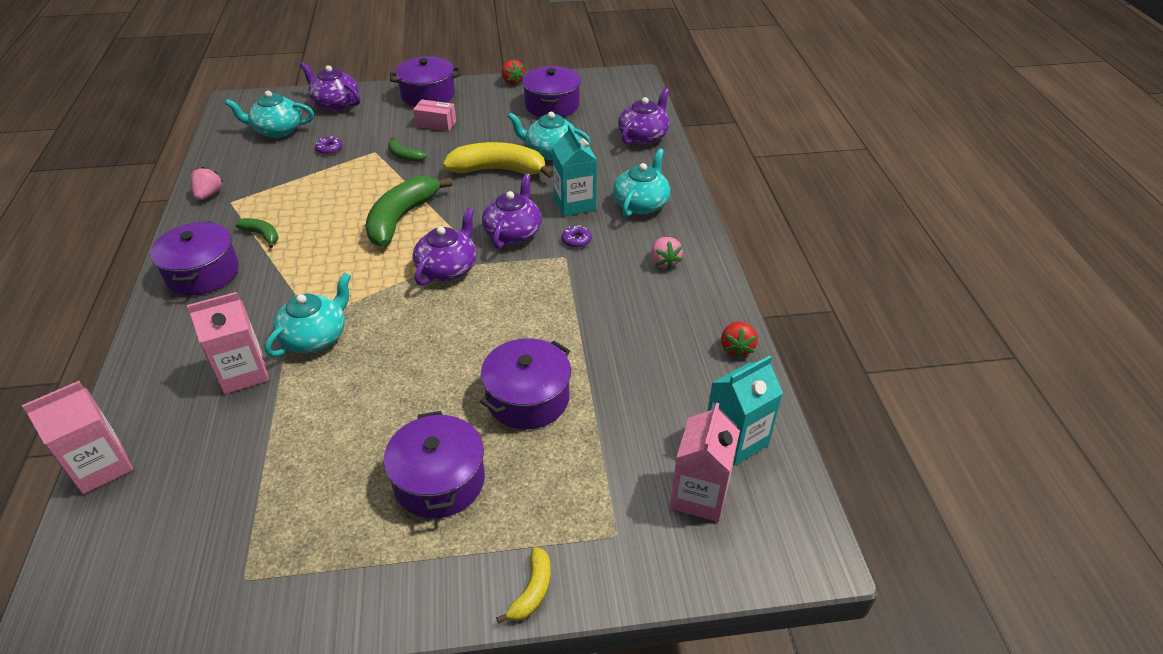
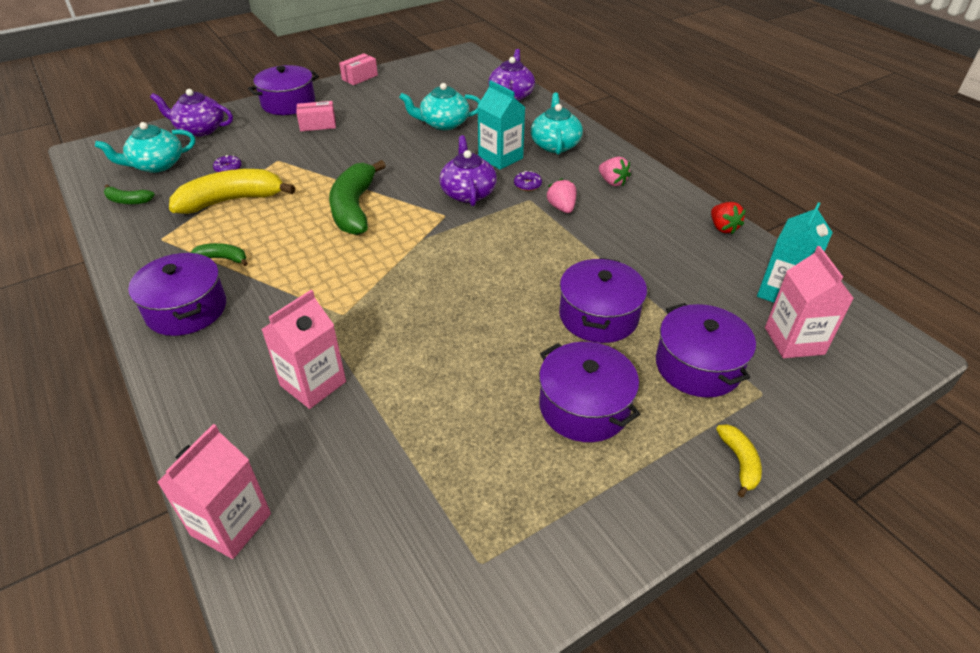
camera: 25 degrees left, 0 degrees up
pink strawberry [191,167,223,200] -> pink strawberry moved to [546,178,576,213]
turquoise teapot [265,273,351,357] -> none
green banana [388,137,427,162] -> green banana moved to [104,184,155,204]
purple teapot [413,207,476,285] -> none
yellow banana [442,142,553,178] -> yellow banana moved to [169,169,296,214]
red strawberry [502,60,525,85] -> pink box [339,53,378,85]
purple pot [522,66,581,117] -> purple pot moved to [656,303,756,397]

